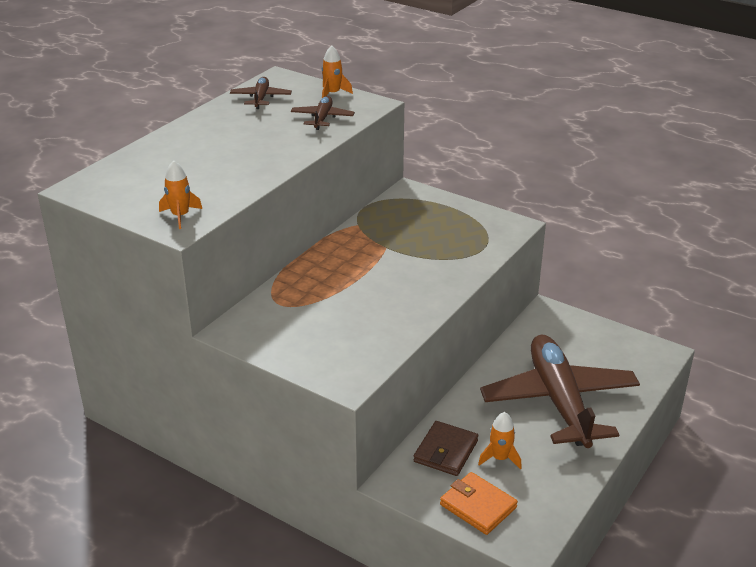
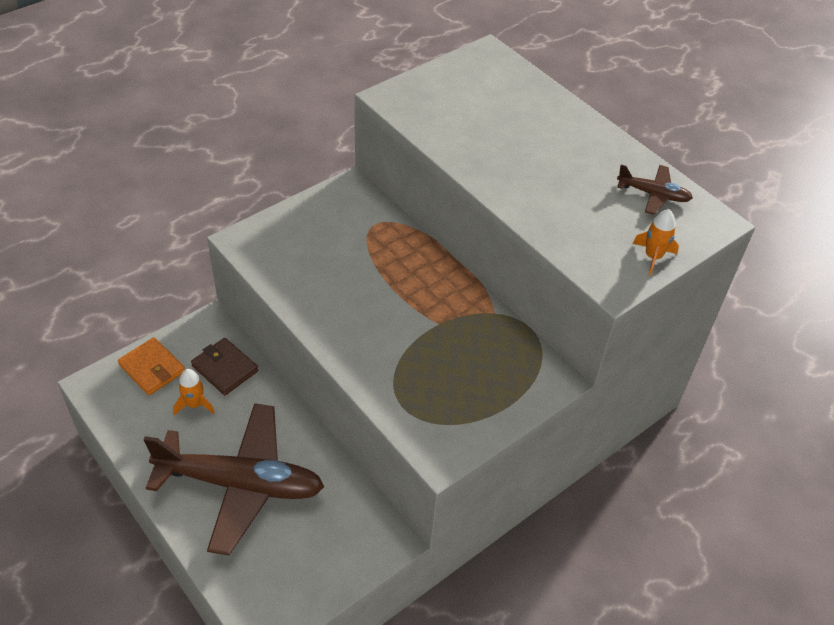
camera: 105 degrees right, 15 degrees up
orange rocket [159,160,202,229] -> none
brown plane [291,96,355,130] -> none
orange wallet [440,472,518,535] -> orange wallet turned 75 degrees clockwise [118,337,185,395]

